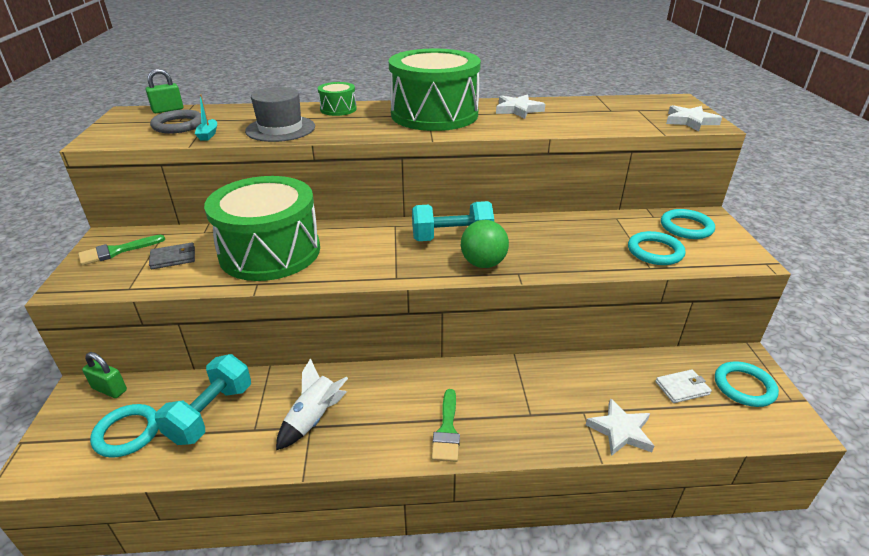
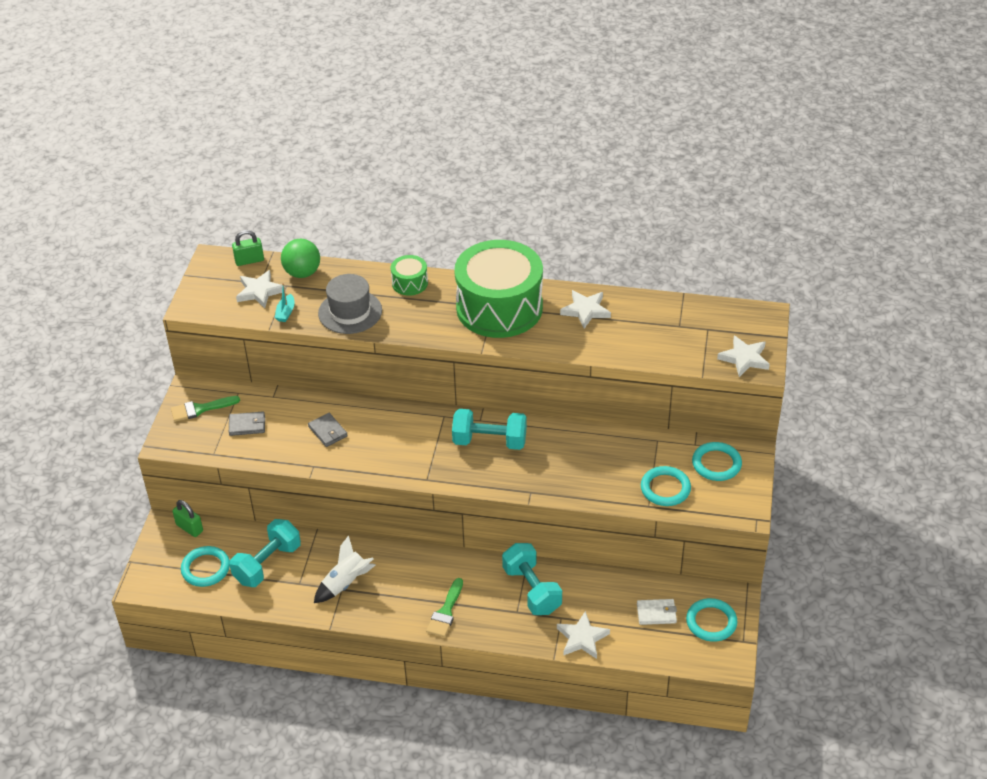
camera: 15 degrees right, 10 degrees up
grey ring [150,110,201,134] -> white star [236,270,286,308]
green drum [204,176,320,281] -> grey wallet [308,413,348,447]
green ball [461,220,509,268] -> green ball moved to [281,239,320,278]
none -> turquoise dumbbell [502,543,562,615]

